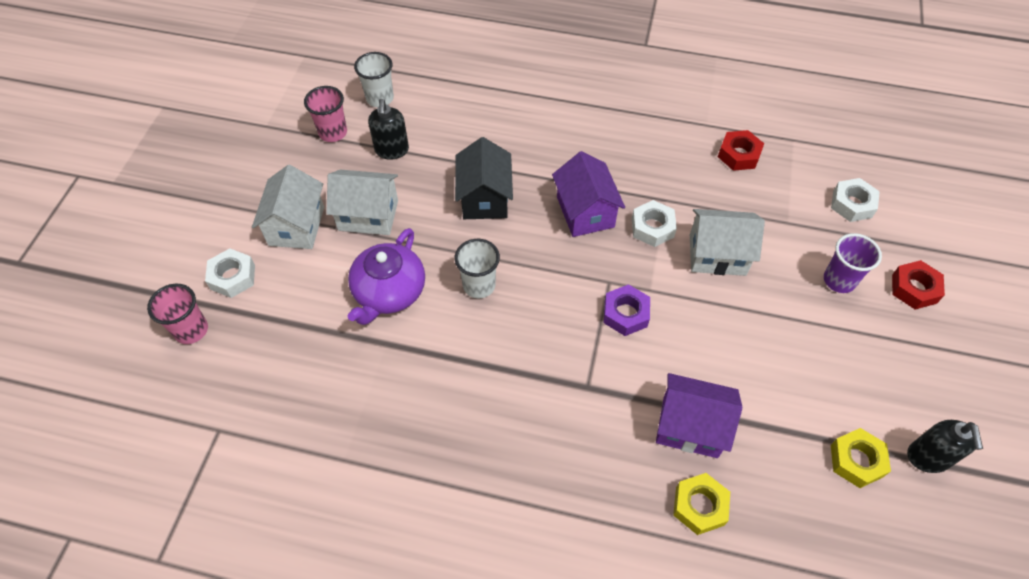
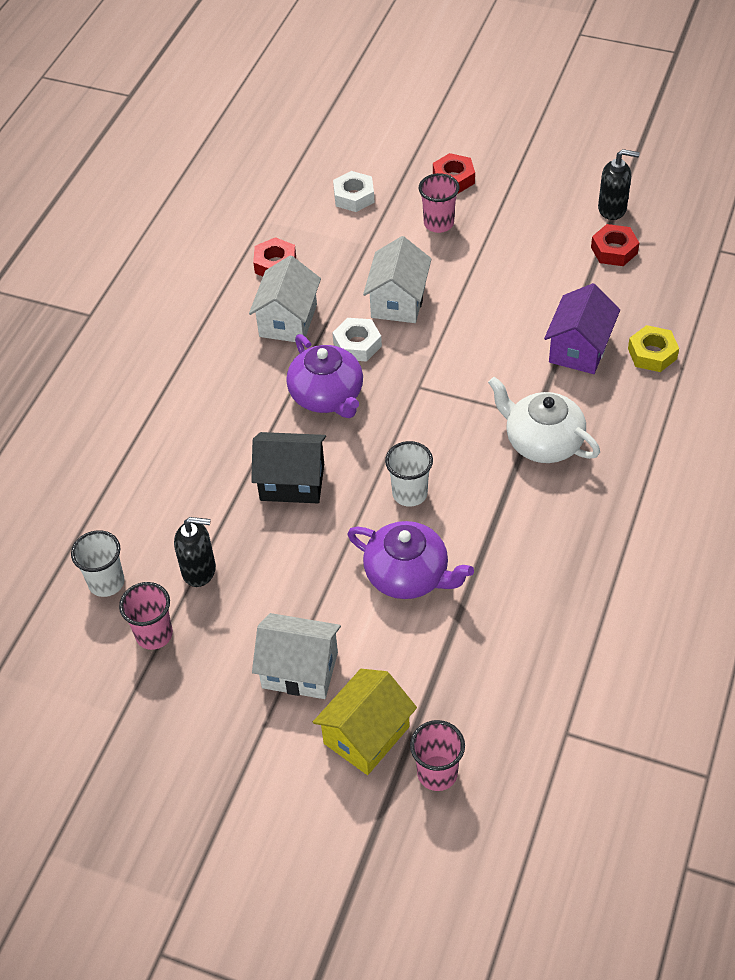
camera: 80 degrees left, 5 degrees down
white nut [205,248,255,298] -> yellow house [313,669,417,775]
white house [326,170,398,235] -> white house moved to [249,255,321,342]
purple house [552,151,625,237] -> purple teapot [286,334,363,418]
purple nut [603,284,650,336] -> none
purple cup [824,233,882,293] -> pink cup [419,173,459,233]
yellow nut [831,428,891,488] -> red nut [591,224,639,266]
none -> white teapot [488,377,600,463]

